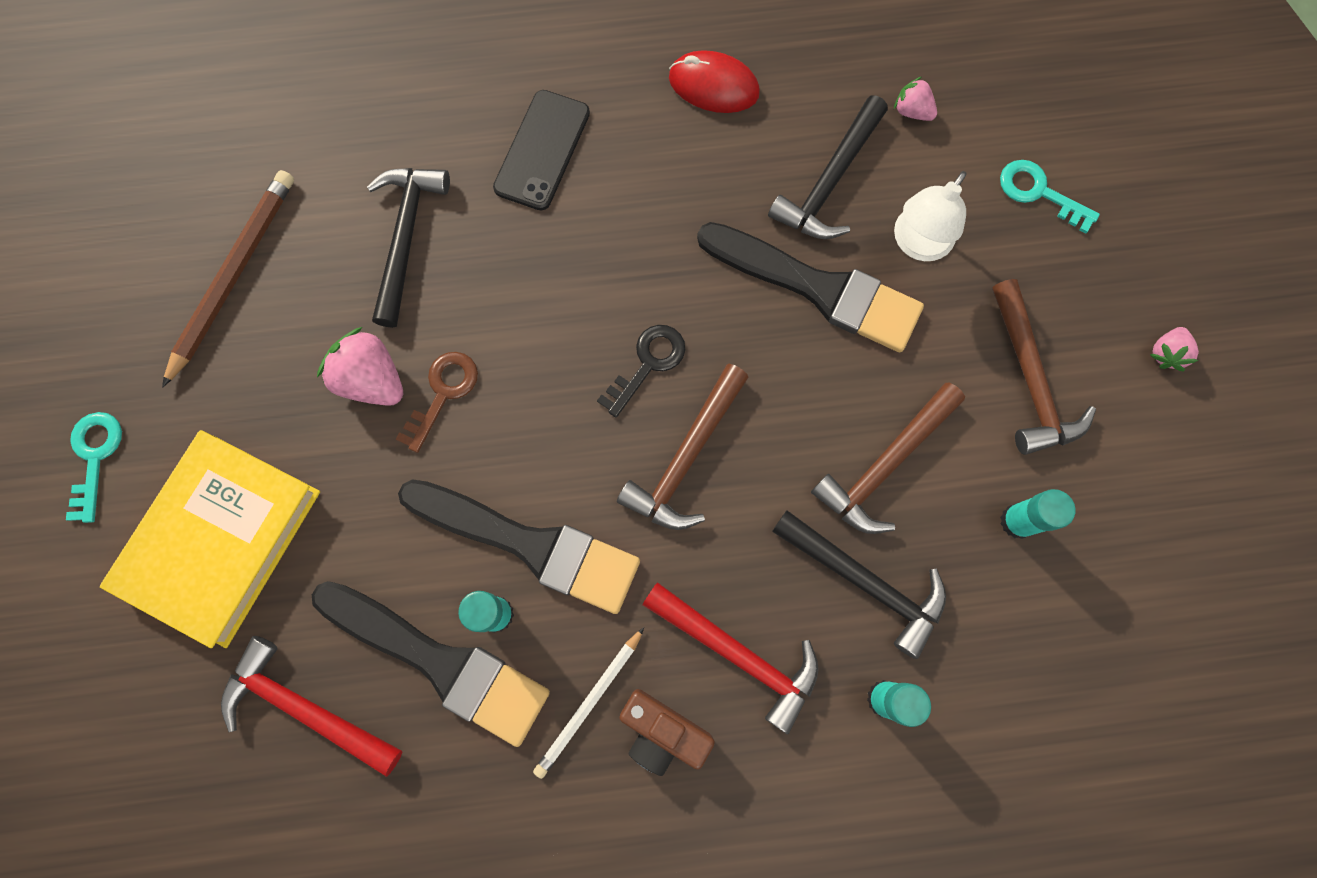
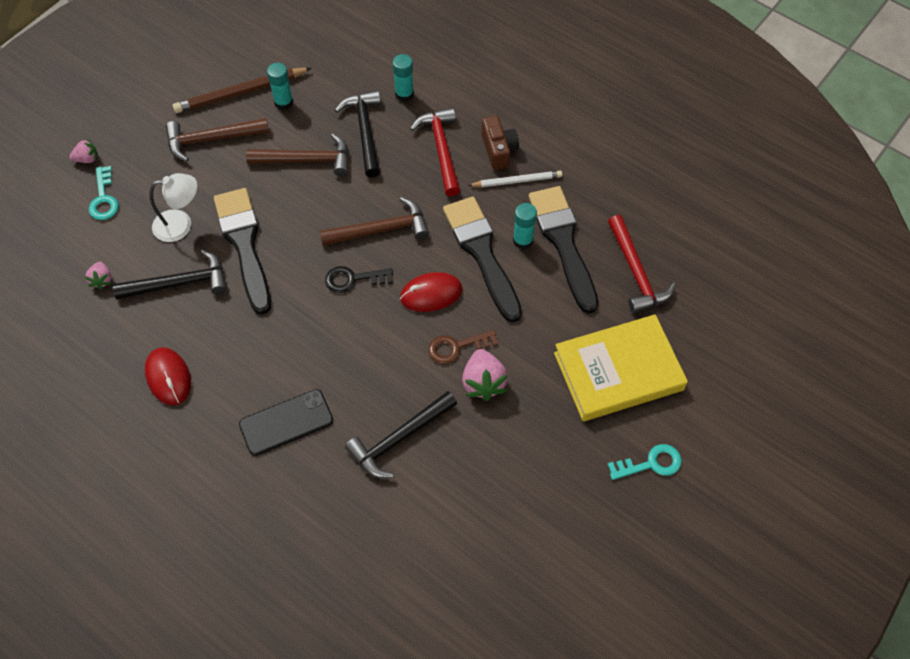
camera: 135 degrees left, 15 degrees down
turquoise key [66,412,122,523] -> turquoise key turned 150 degrees counterclockwise [607,444,682,480]
brown pencil [162,170,294,387] -> brown pencil moved to [173,68,311,113]
brown hammer [992,279,1096,455] -> brown hammer turned 135 degrees counterclockwise [165,118,269,161]
pink strawberry [1150,327,1199,371] -> pink strawberry moved to [70,138,98,163]
none -> red mouse [400,272,462,312]

